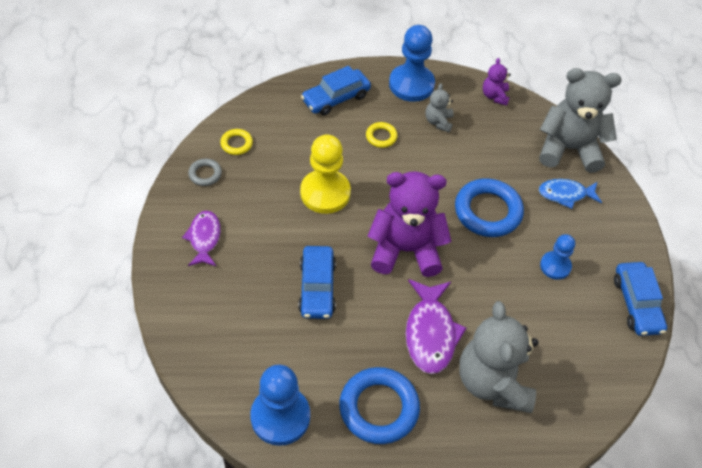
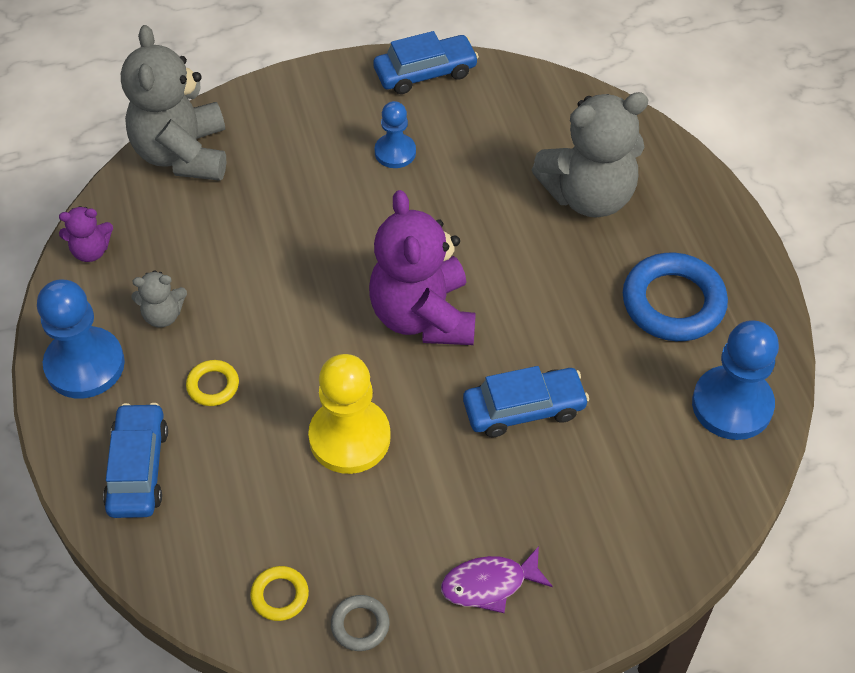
camera: 100 degrees left, 0 degrees up
blue car [301,66,371,116] -> blue car turned 135 degrees counterclockwise [103,403,168,518]
purple fish [406,279,466,374] -> none
blue ring [455,178,524,237] -> none
blue fish [539,179,602,209] -> none

